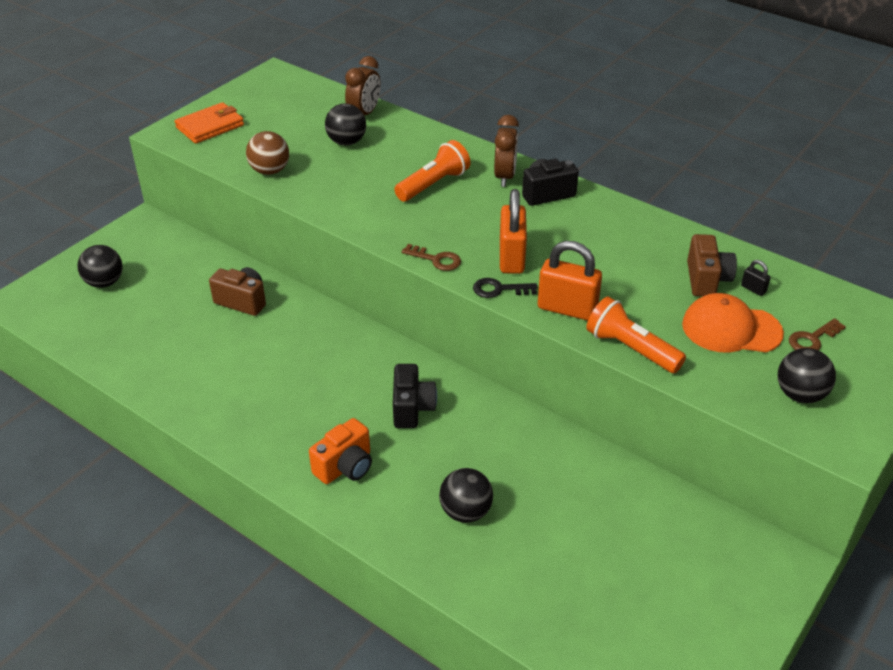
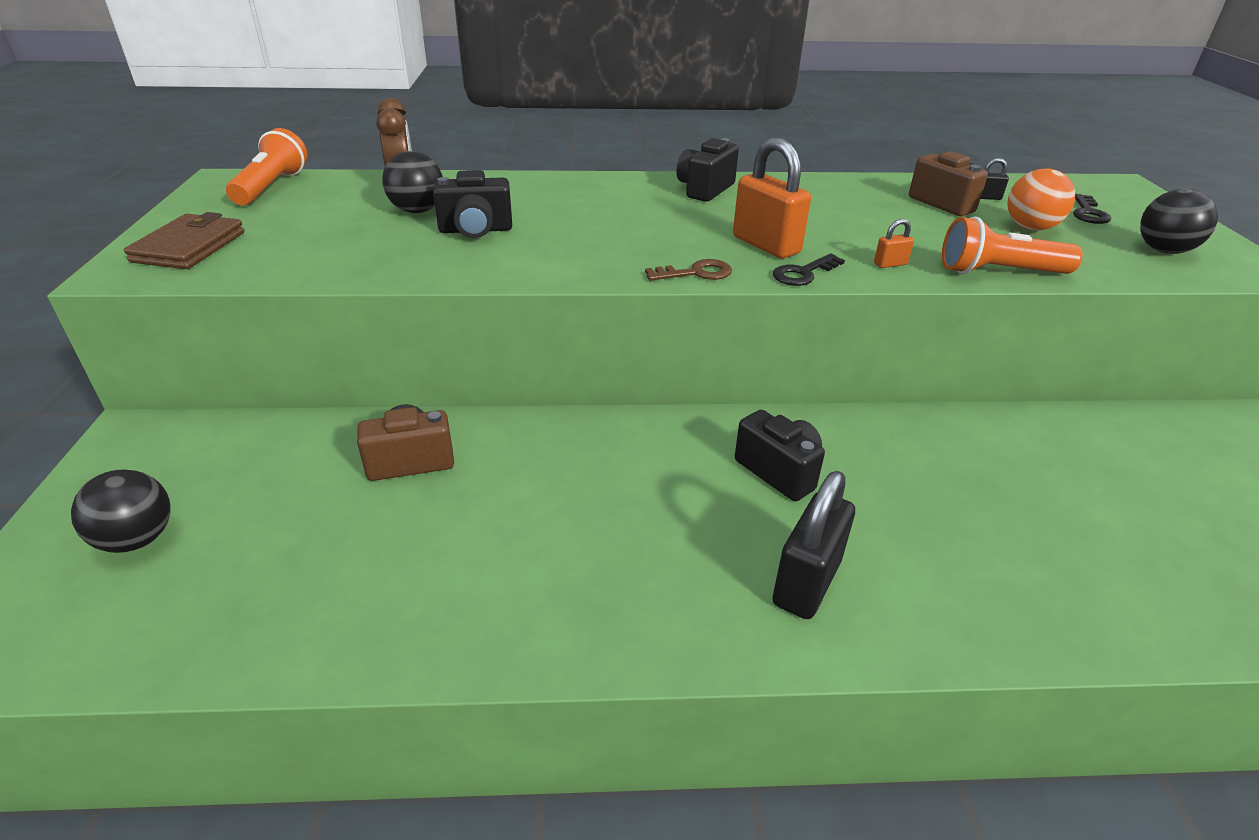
camera: 40 degrees left, 5 degrees down
orange wallet [175,102,244,144] -> brown wallet [124,212,244,269]
brown ball [246,131,289,175] -> none
orange camera [309,418,372,484] -> black padlock [772,471,855,619]
orange flashlight [394,140,470,202] -> orange flashlight moved to [226,128,308,205]
black ball [439,468,493,523] -> none
brown clock [494,115,519,187] -> none
orange padlock [538,241,602,321] -> orange padlock [874,219,914,268], size x0.44
orange cap [682,293,784,352] -> orange ball [1007,168,1075,231]
brown key [789,318,846,350] -> black key [1073,194,1111,224]
none -> black camera [433,170,512,238]

